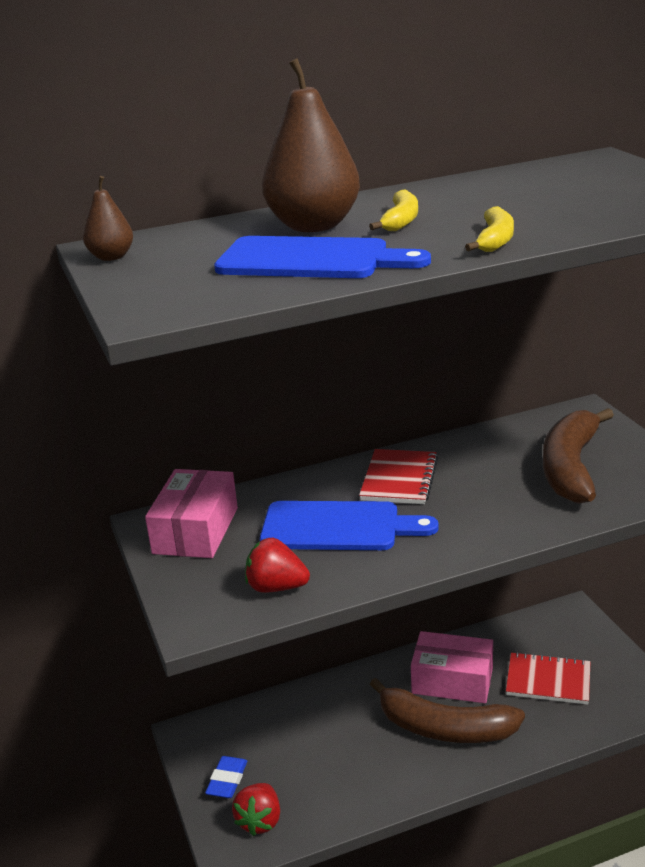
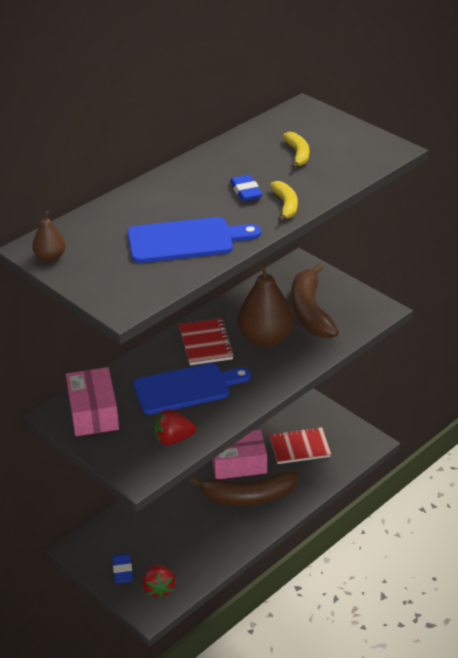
camera: 25 degrees left, 10 degrees up
brown pear [262,58,360,232] -> brown pear moved to [238,264,294,347]
yellow banana [369,189,418,231] -> yellow banana moved to [283,132,309,169]
none -> blue eraser [230,175,262,201]

